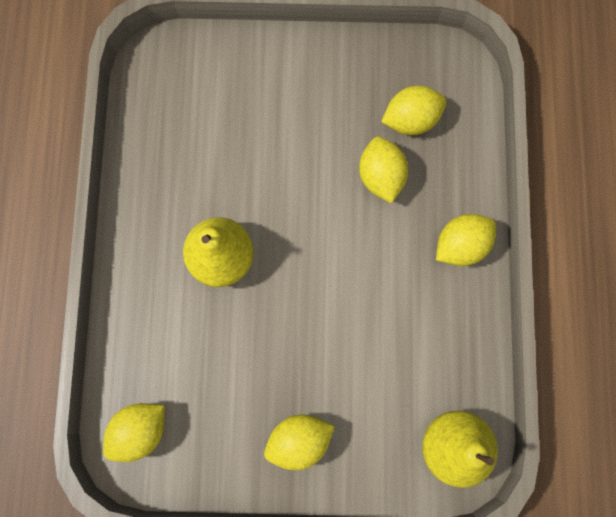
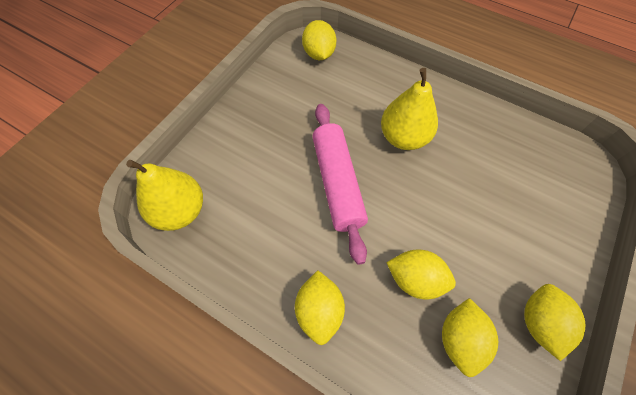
camera: 120 degrees right, 15 degrees down
yellow lemon [264,415,335,470] -> yellow lemon moved to [524,284,585,361]
none -> pink rolling pin [312,104,368,265]

